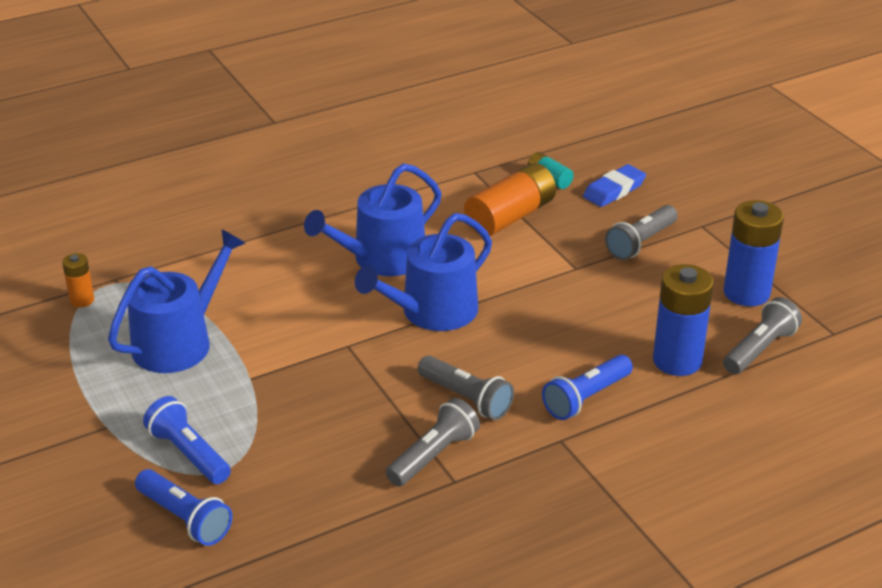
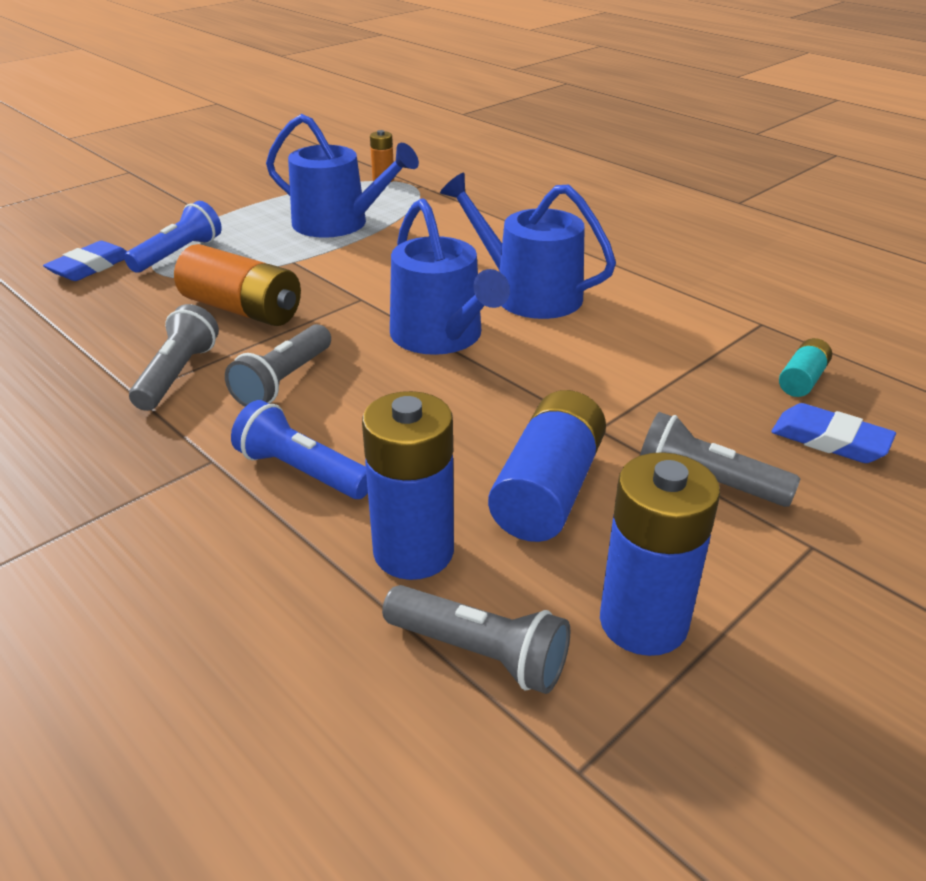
camera: 75 degrees right, 0 degrees up
blue flashlight [135,469,232,546] -> blue eraser [43,241,127,281]
blue watering can [355,213,492,331] -> blue watering can turned 150 degrees counterclockwise [390,198,510,355]
grey flashlight [386,398,480,487] -> grey flashlight turned 105 degrees counterclockwise [129,304,219,411]
orange battery [464,163,556,236] -> orange battery moved to [174,244,301,326]
none -> blue battery [488,390,606,542]

